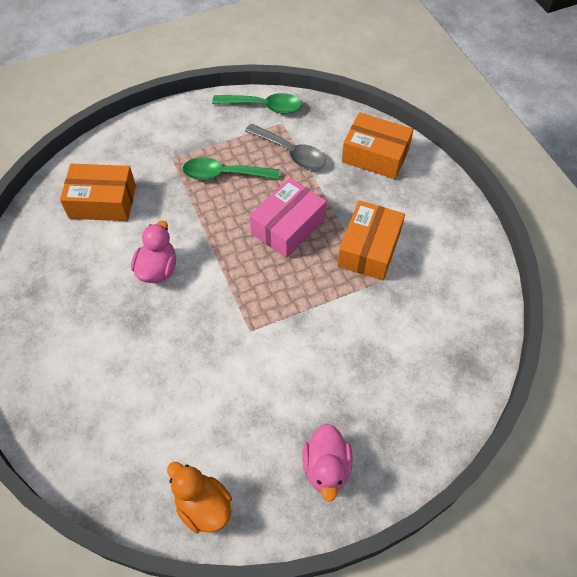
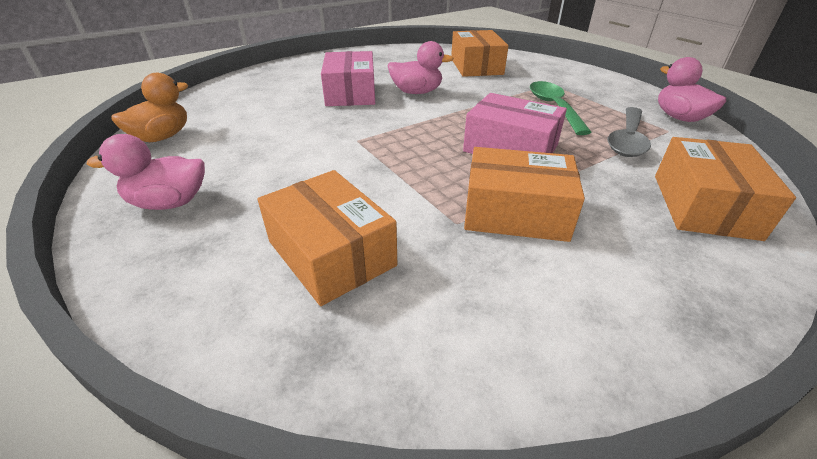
camera: 80 degrees right, 20 degrees down
green spoon [212,93,302,114] -> pink duck [658,57,726,122]
none -> orange box [257,170,397,306]
none -> pink box [321,51,375,106]

